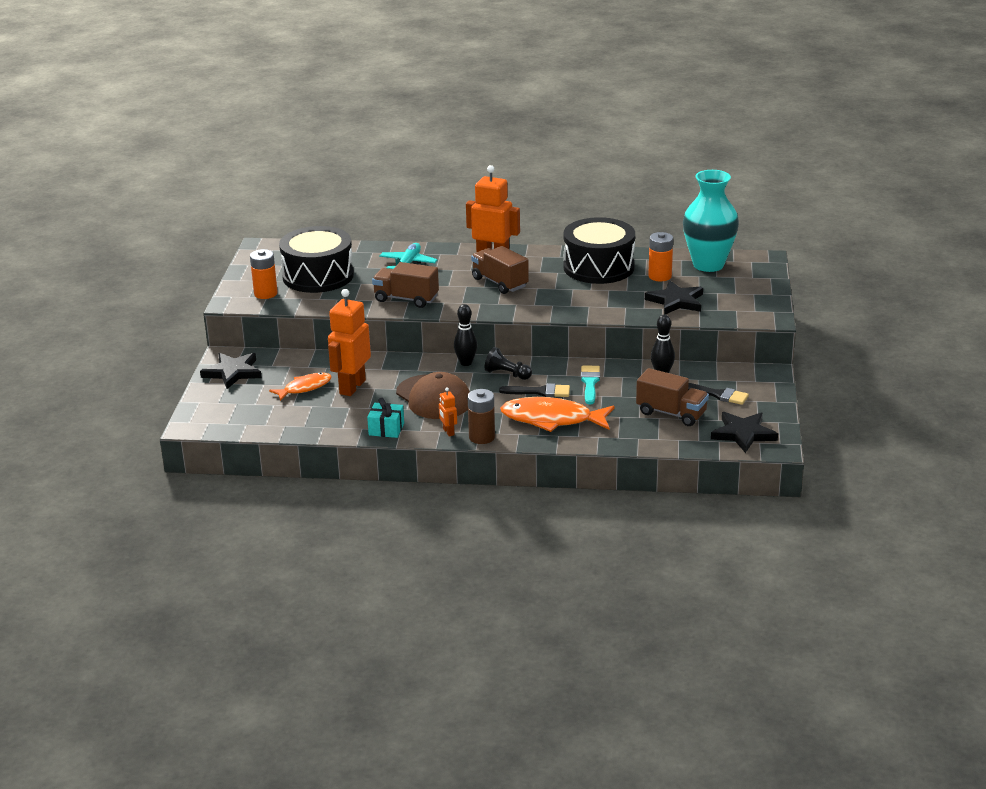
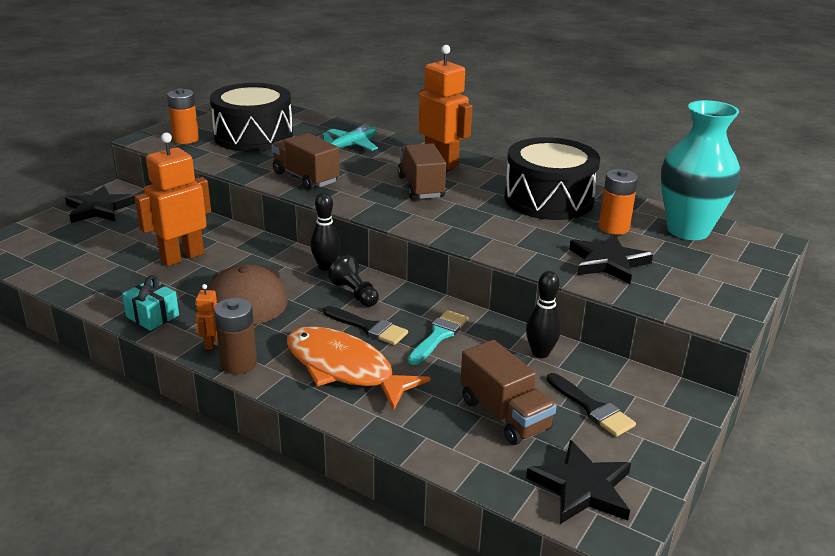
camera: 25 degrees right, 0 degrees up
orange fish [269,372,332,401] -> none

